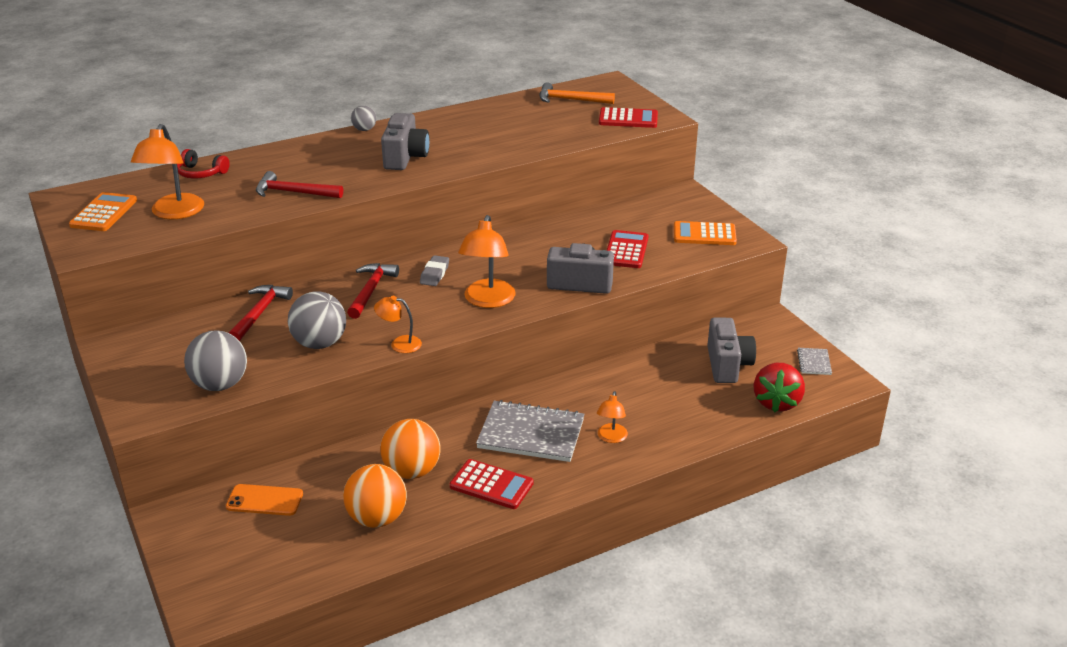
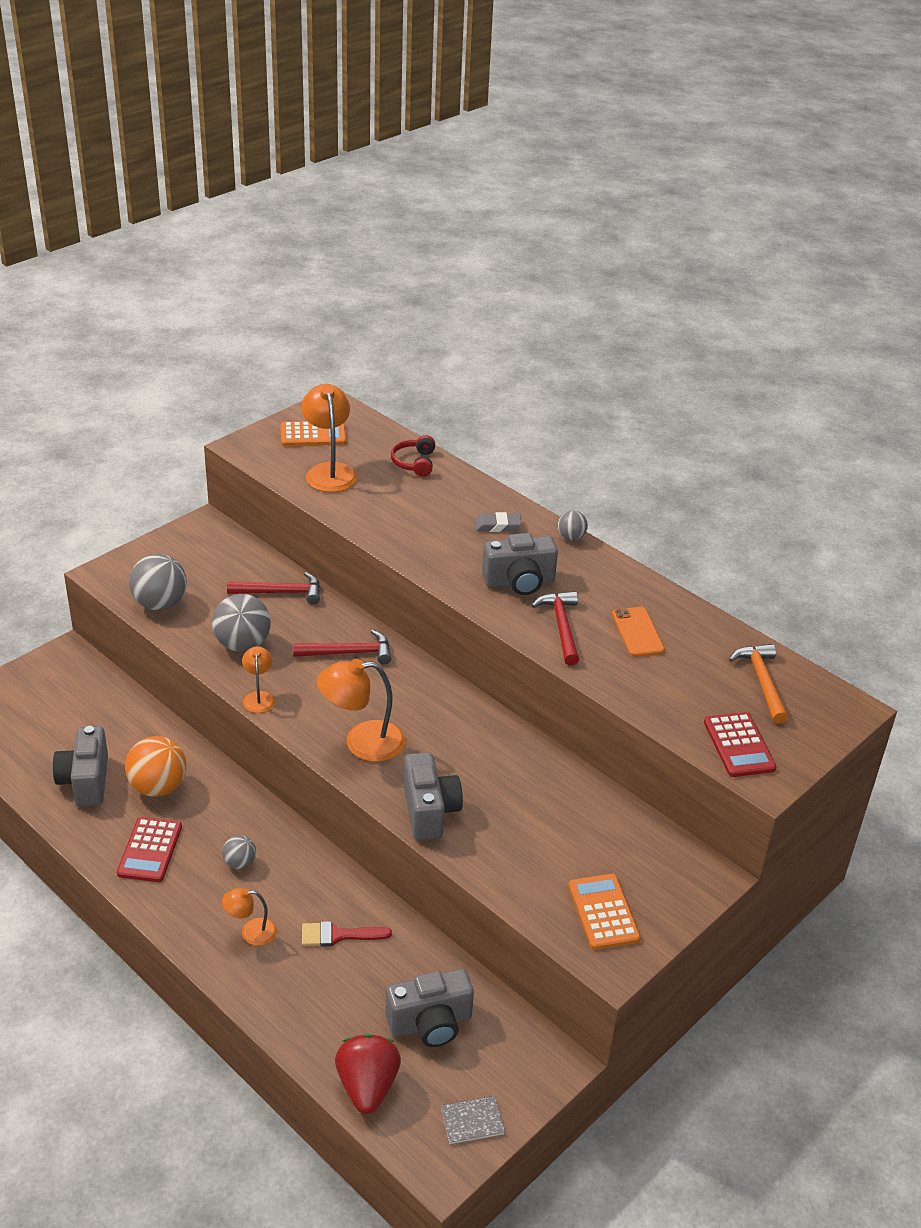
camera: 70 degrees right, 5 degrees up
orange lamp [131,124,204,219] -> orange lamp turned 90 degrees clockwise [301,384,357,492]
orange phone [226,484,303,516] -> orange phone moved to [612,607,665,657]
red hammer [256,171,343,198] -> red hammer moved to [531,591,579,665]
orange ball [343,464,407,528] -> grey camera [53,726,108,806]
grey eraser [420,255,449,286] -> grey eraser moved to [474,512,522,532]
grey notebook [476,400,585,462] -> grey ball [222,835,256,869]
red calculator [607,230,649,268] -> none
red strawberry [754,363,805,412] -> red strawberry turned 90 degrees clockwise [335,1034,401,1114]
none -> red brush [302,921,392,947]

